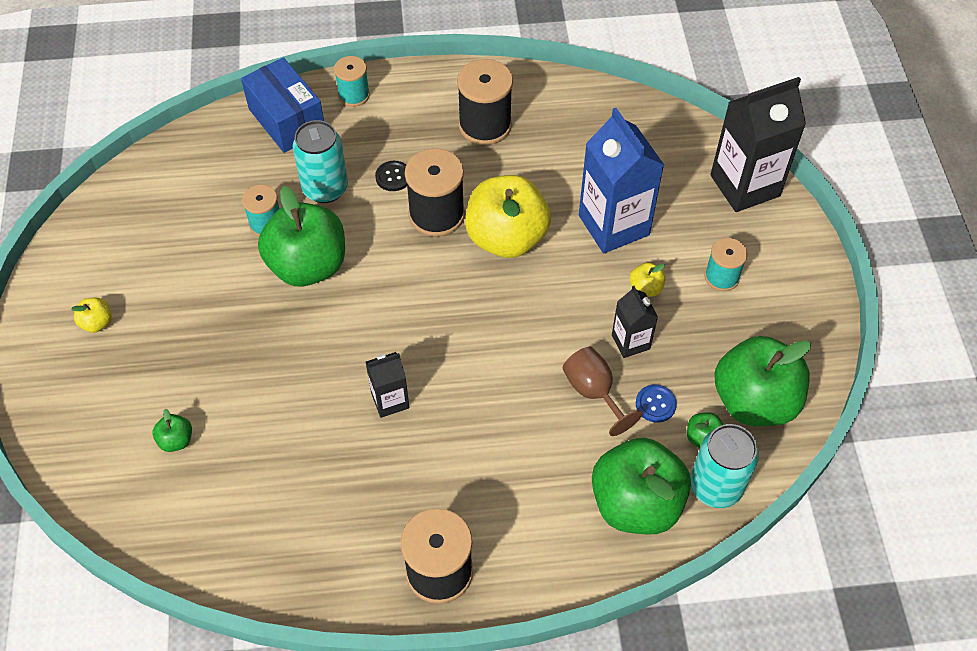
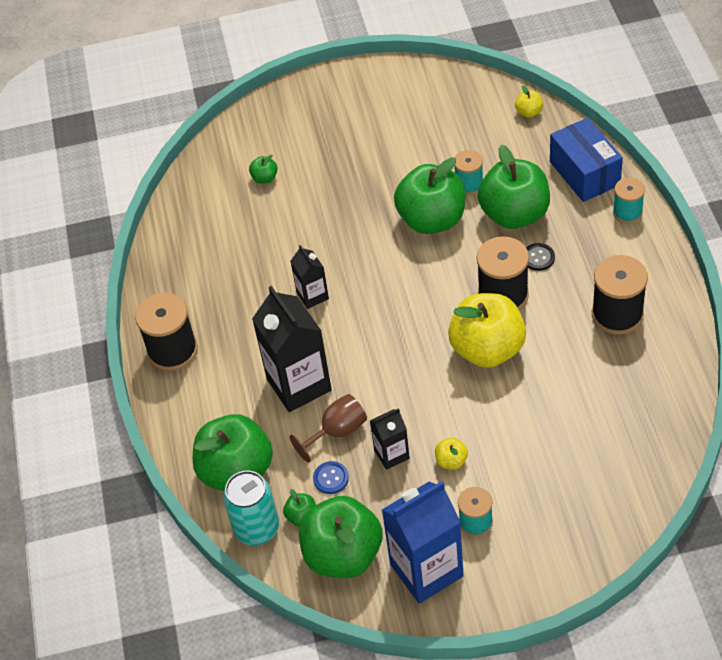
camera: 90 degrees right, 5 degrees down
yellow apple [71,298,112,333] -> yellow apple moved to [515,85,543,118]
blue box [241,57,324,153] -> blue box turned 75 degrees counterclockwise [550,118,623,202]
turquoise can [292,120,348,203] -> green apple [478,145,550,229]
blue carton [579,108,664,253] -> blue carton moved to [382,481,464,604]
black carton [710,77,806,212] -> black carton moved to [252,286,332,412]

